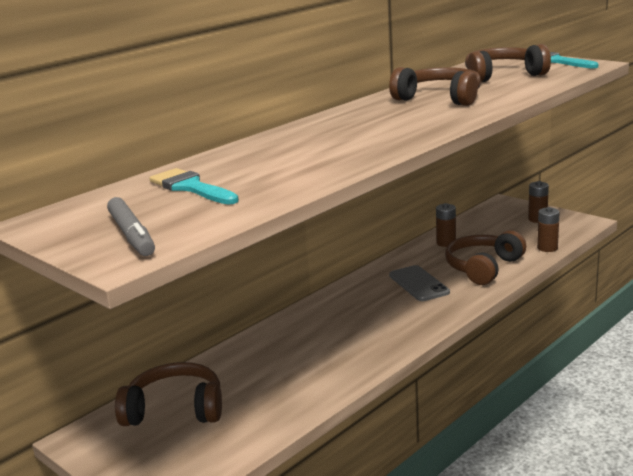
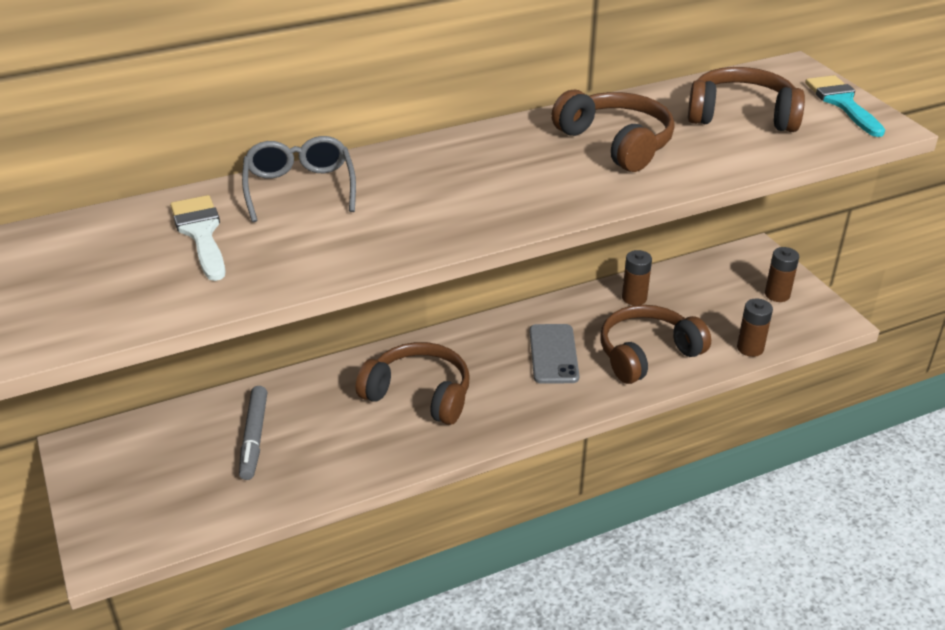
camera: 20 degrees right, 15 degrees up
grey marker [107,197,155,256] -> grey marker moved to [239,386,267,480]
brown headphones [115,362,222,426] -> brown headphones moved to [356,342,469,425]
turquoise brush [149,168,239,205] -> white brush [170,195,225,281]
none -> grey glasses [242,136,356,222]

